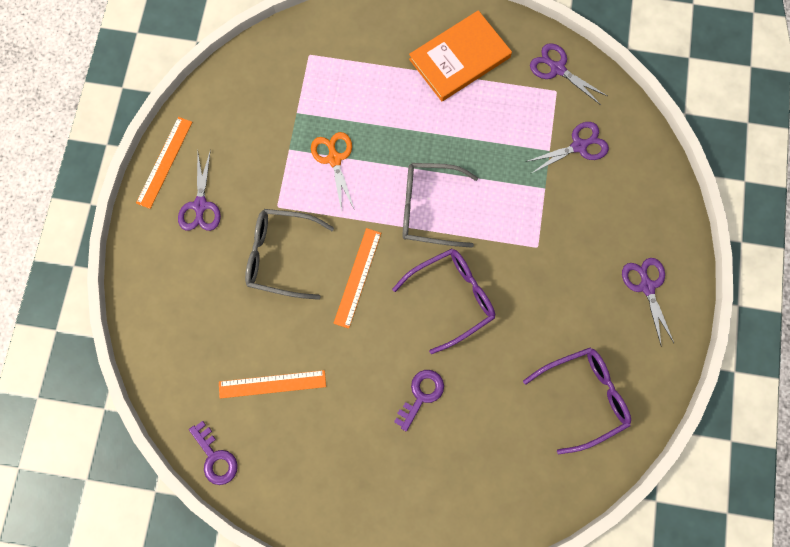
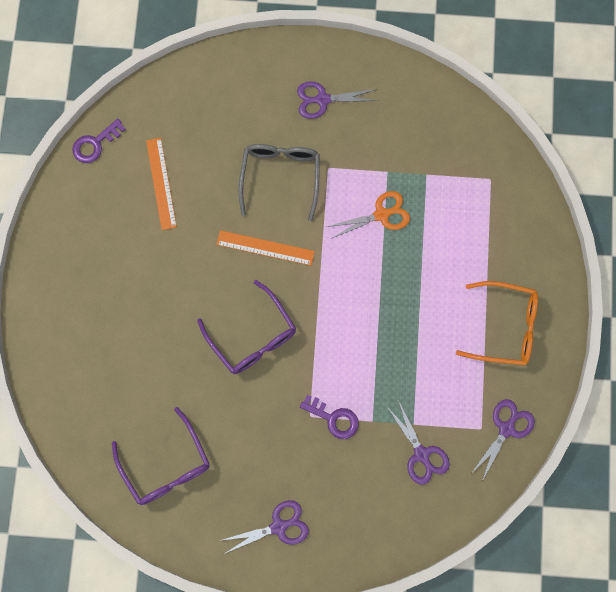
camera: 85 degrees right, 0 degrees up
orange ruler [136,117,192,209] -> none
purple key [394,370,444,432] -> purple key moved to [300,395,359,439]
grey glasses [402,163,478,248] -> none
orange book [409,10,512,101] -> orange glasses [456,281,538,366]

